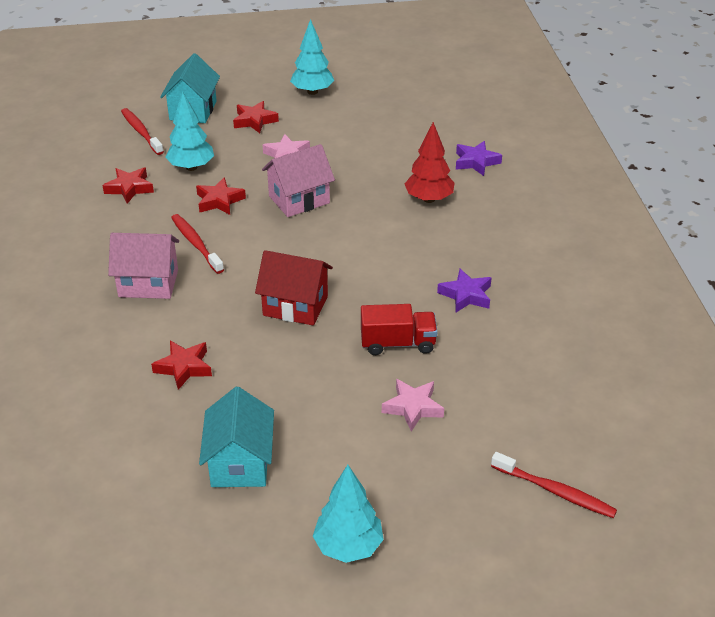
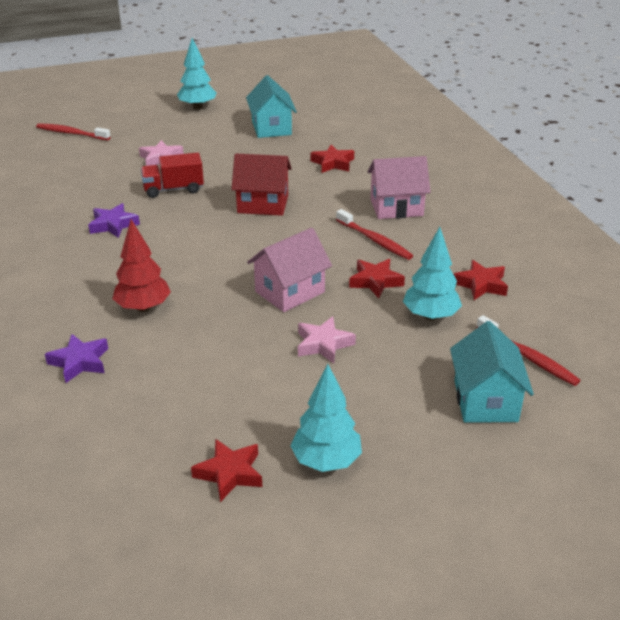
camera: 170 degrees right, 5 degrees down
red star [233,101,279,133] -> red star moved to [191,439,262,502]

